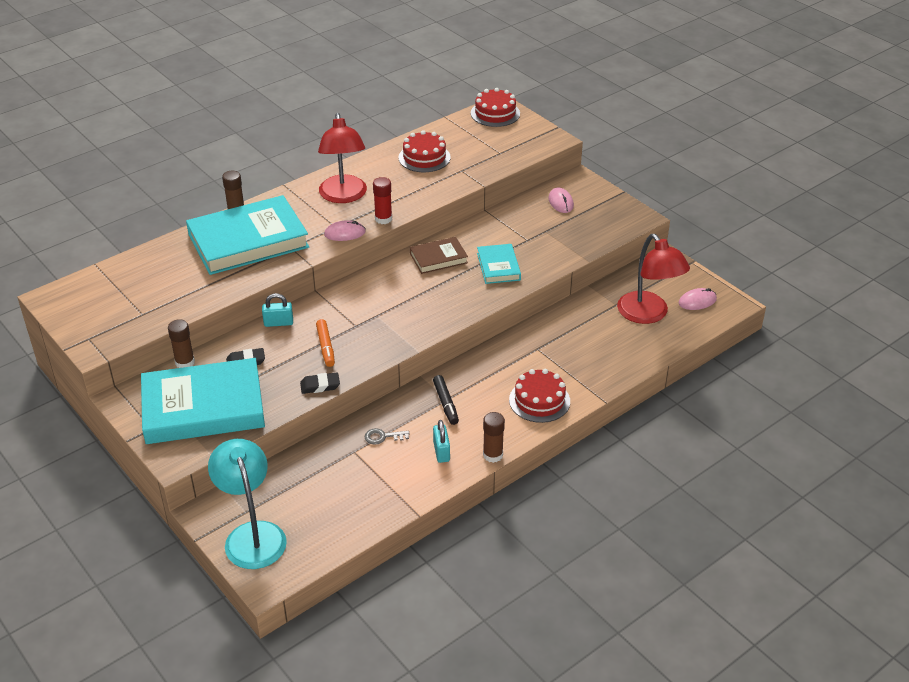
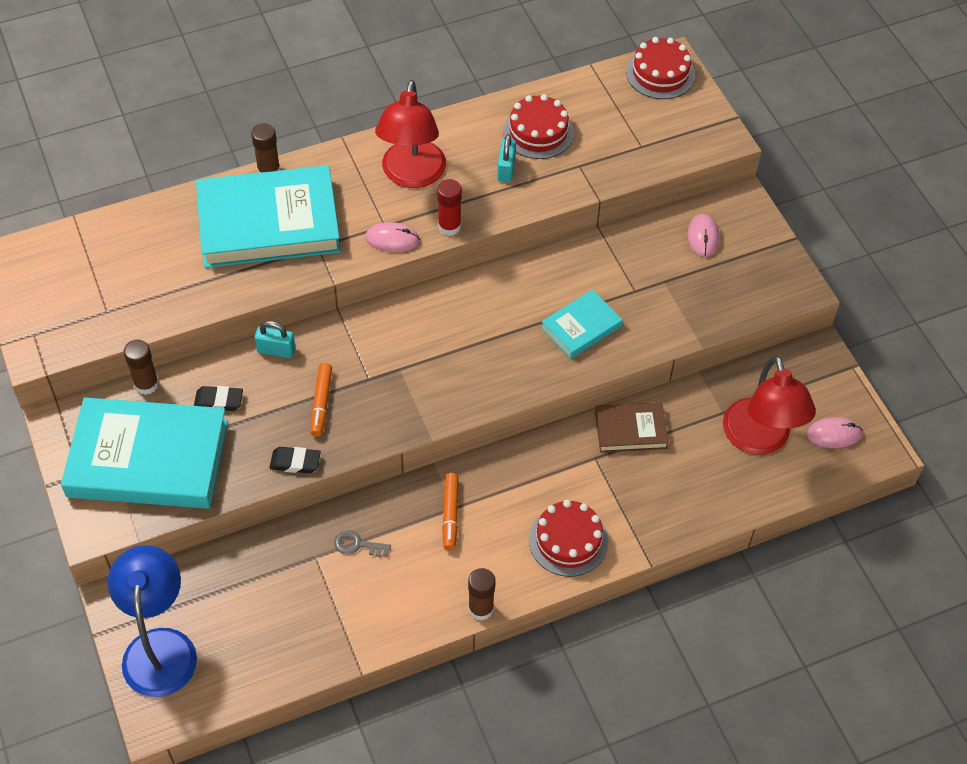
camera: 15 degrees right, 15 degrees up
turquoise lamp [208,439,287,569] -> blue lamp [108,545,197,697]
brown book [410,237,468,274] -> brown book moved to [595,402,669,452]
black marker [433,375,459,425] -> orange marker [442,473,459,550]
turquoise padlock [433,420,450,463] -> turquoise padlock moved to [497,134,516,182]
turquoise book [477,244,521,284] -> turquoise book turned 45 degrees clockwise [541,289,623,359]

